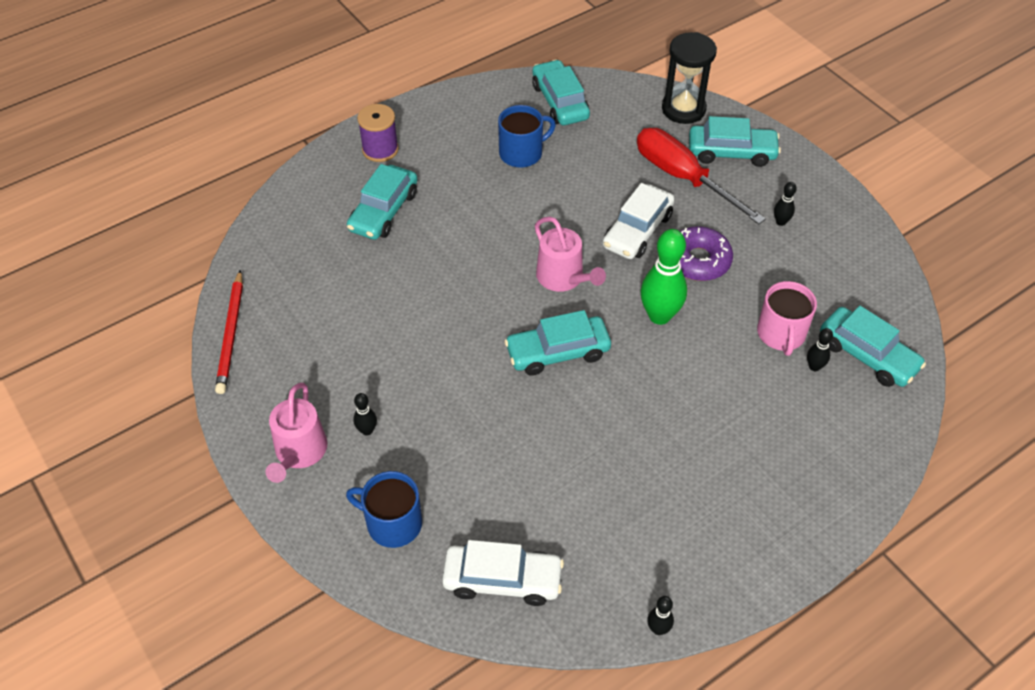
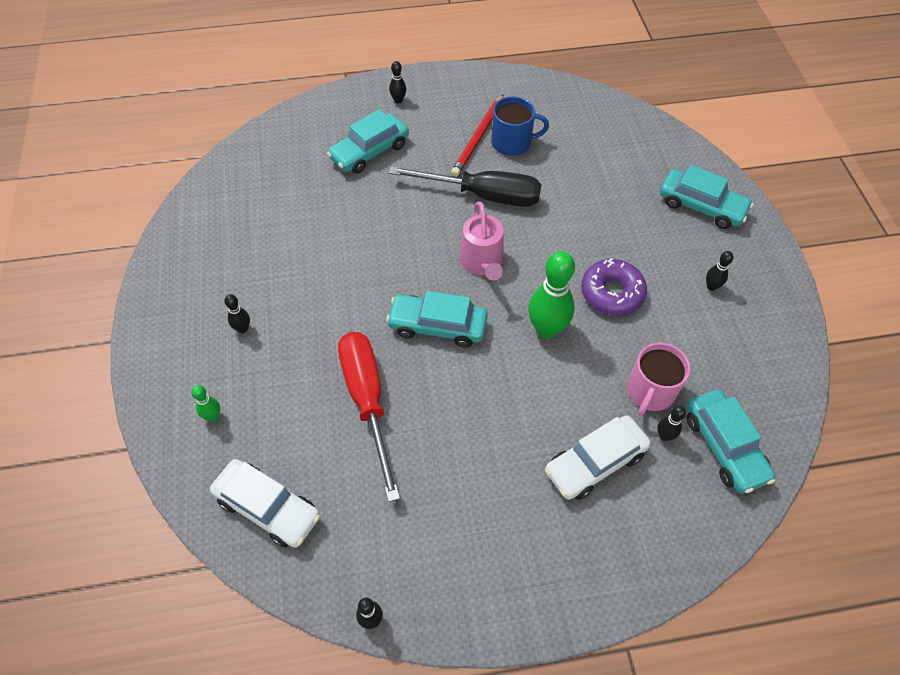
camera: 25 degrees right, 5 degrees up
red pencil [215,270,243,394] -> red pencil moved to [451,94,503,177]
pink watering can [266,383,327,483] -> none
blue mug [346,471,422,548] -> green bowling pin [191,385,220,422]
purple spool [357,104,399,162] -> black bowling pin [389,61,406,103]
turquoise car [532,59,590,125] -> none
white car [603,183,675,259] -> white car moved to [545,415,651,500]
red screwdriver [637,128,766,224] -> red screwdriver moved to [338,332,400,502]
black hourglass [662,32,717,124] -> none
none -> black screwdriver [389,166,542,207]

